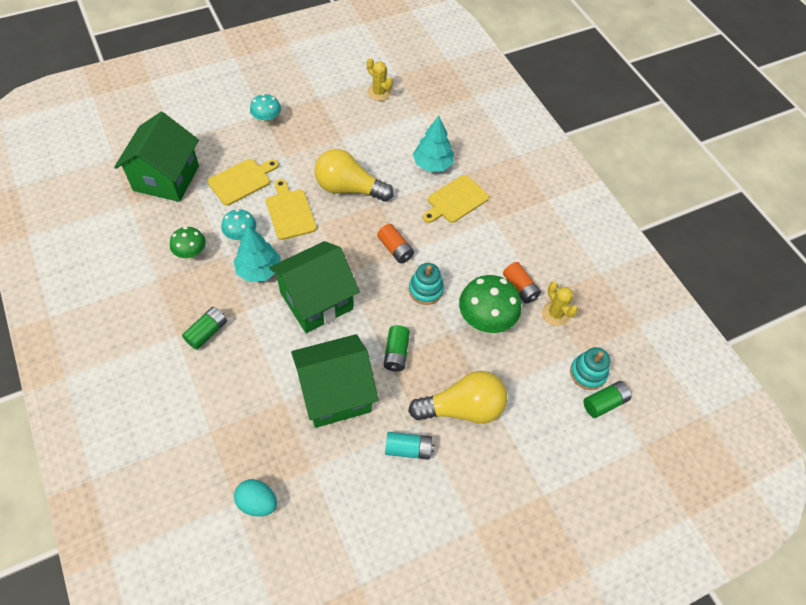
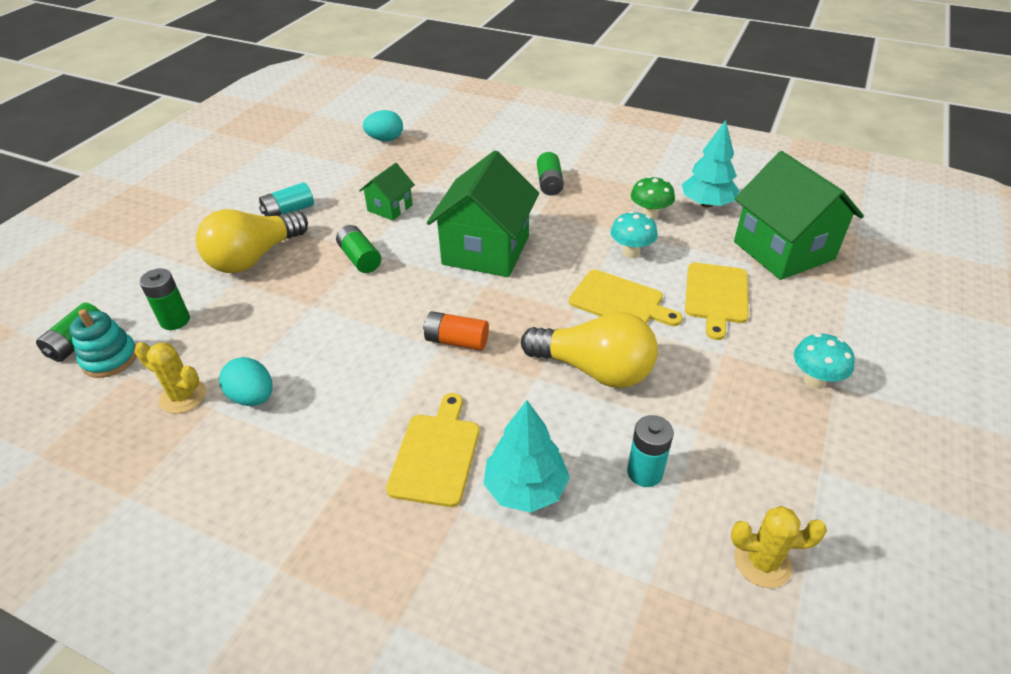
camera: 145 degrees right, 15 degrees down
turquoise tree [233,225,281,282] -> turquoise tree moved to [682,120,739,208]
green house [291,334,378,428] -> green house [359,163,415,221], size x0.50
yellow light bulb [314,149,394,202] -> yellow light bulb turned 45 degrees clockwise [521,312,658,388]
turquoise stacking toy [409,263,444,305] -> none
green mushroom [459,275,522,333] -> none
orange battery [503,262,541,304] -> turquoise egg [219,357,273,406]
none -> green battery [139,269,190,330]
none -> turquoise battery [627,415,674,487]

